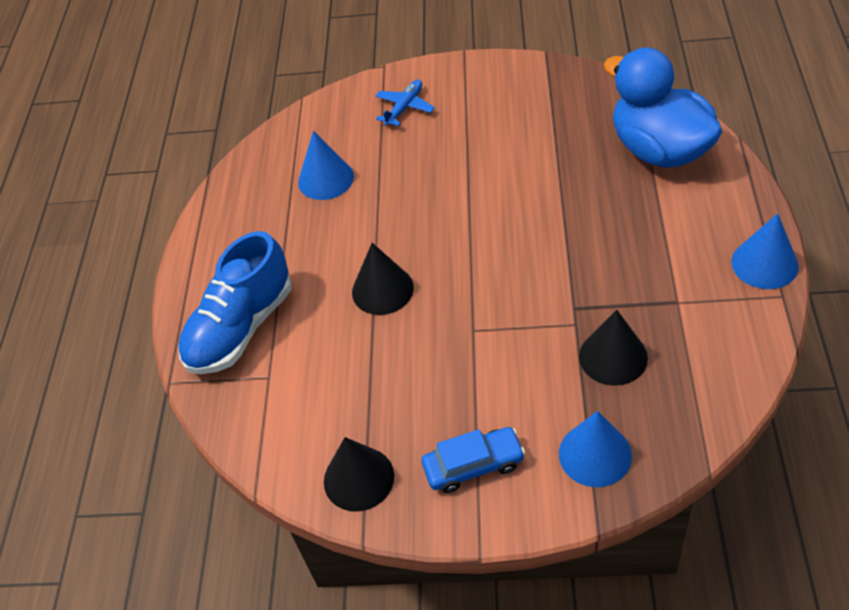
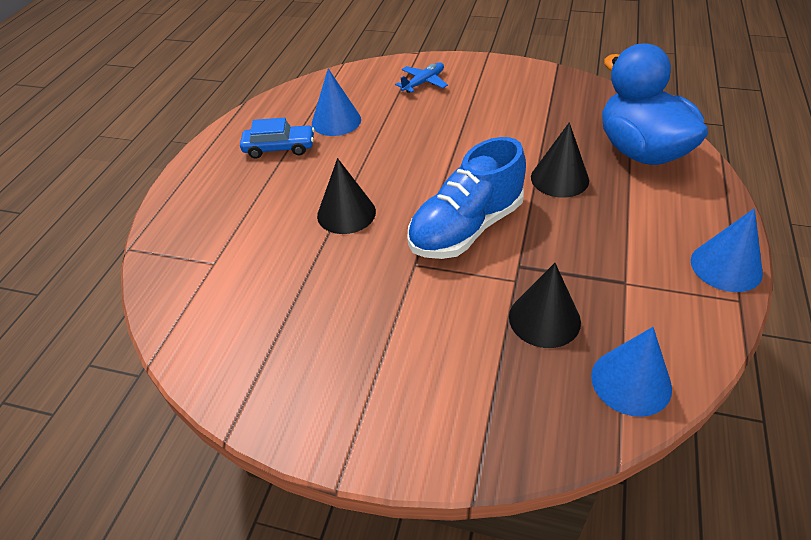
camera: 10 degrees right, 5 degrees down
blue shoe [178,231,292,374] -> blue shoe moved to [408,137,526,259]
black cone [324,437,394,511] -> black cone moved to [531,122,589,198]
blue car [422,427,525,493] -> blue car moved to [240,118,315,159]
blue cone [559,411,632,487] -> blue cone moved to [591,327,672,417]

